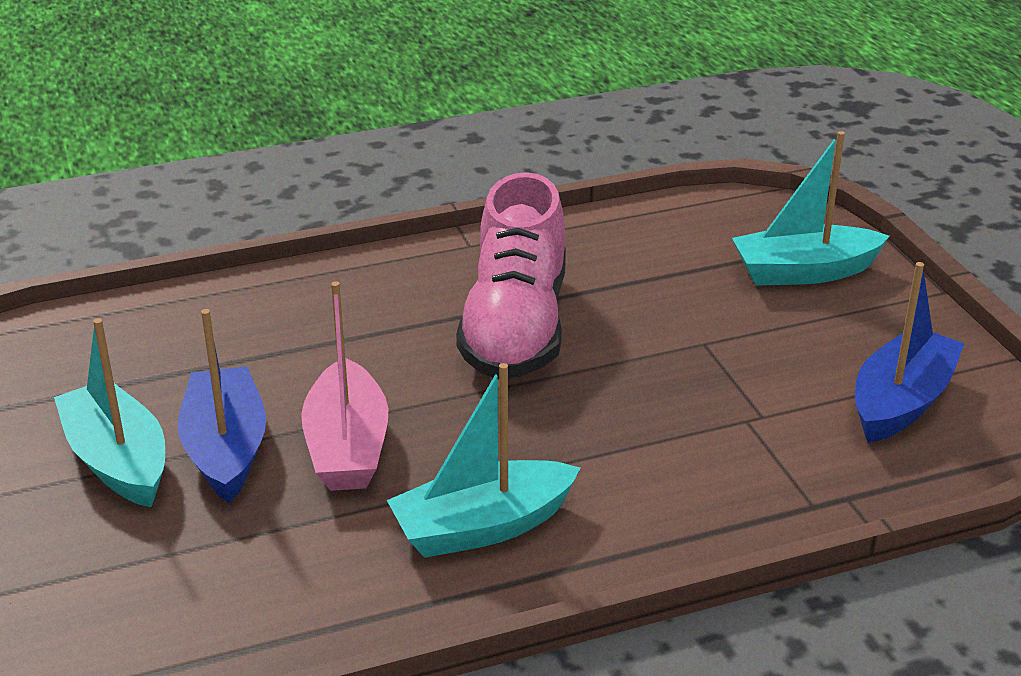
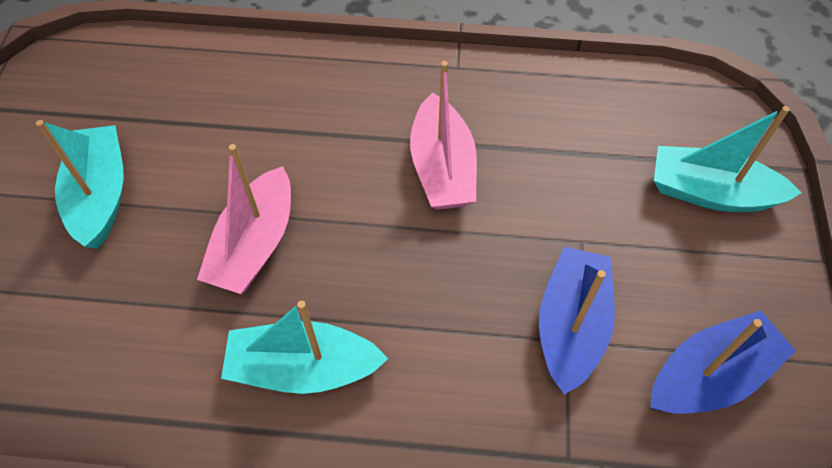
camera: 25 degrees right, 25 degrees up
blue boat [178,309,266,503] -> blue boat moved to [539,247,615,395]
pink shoe [456,172,566,380] -> pink boat [410,61,477,210]

